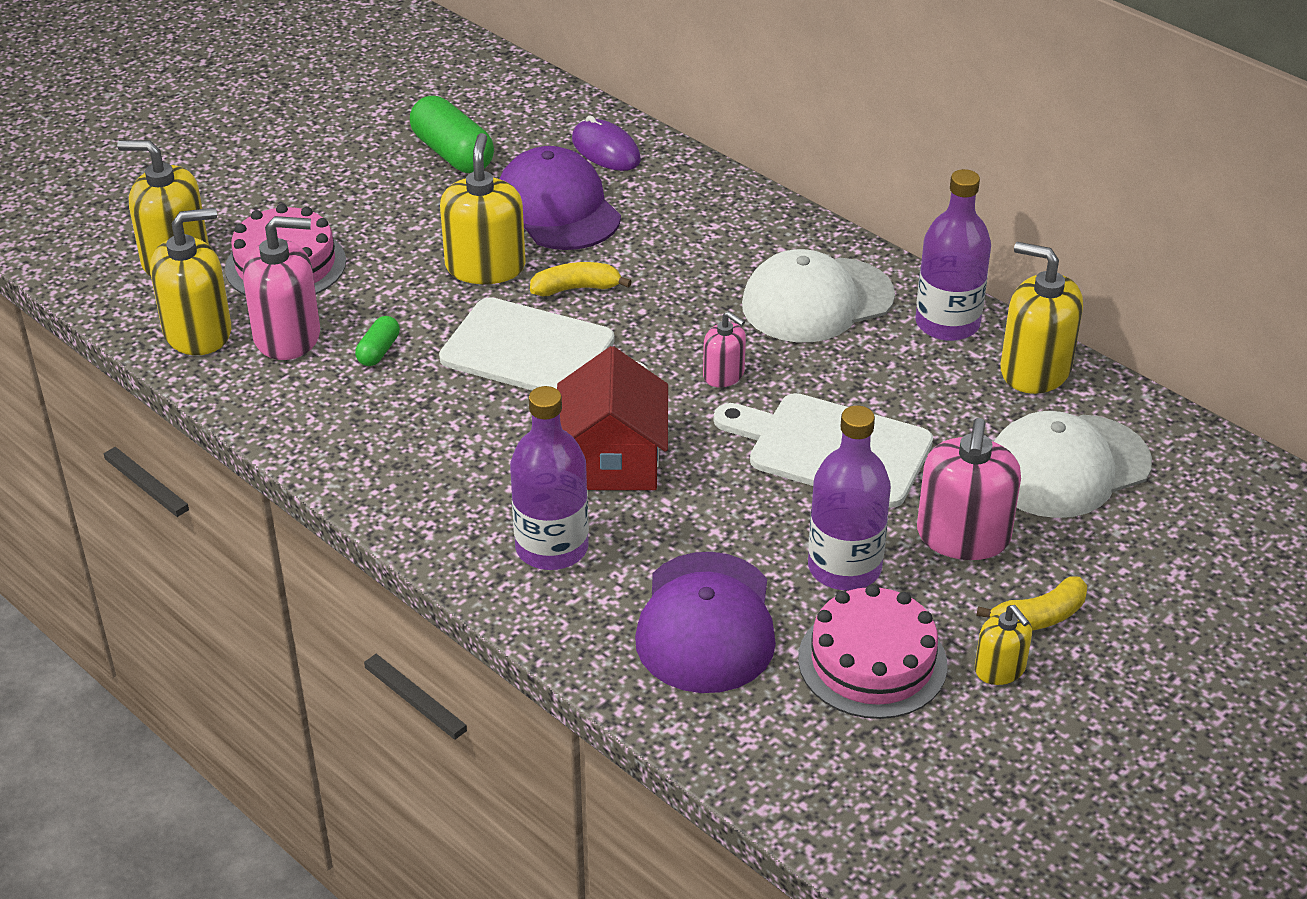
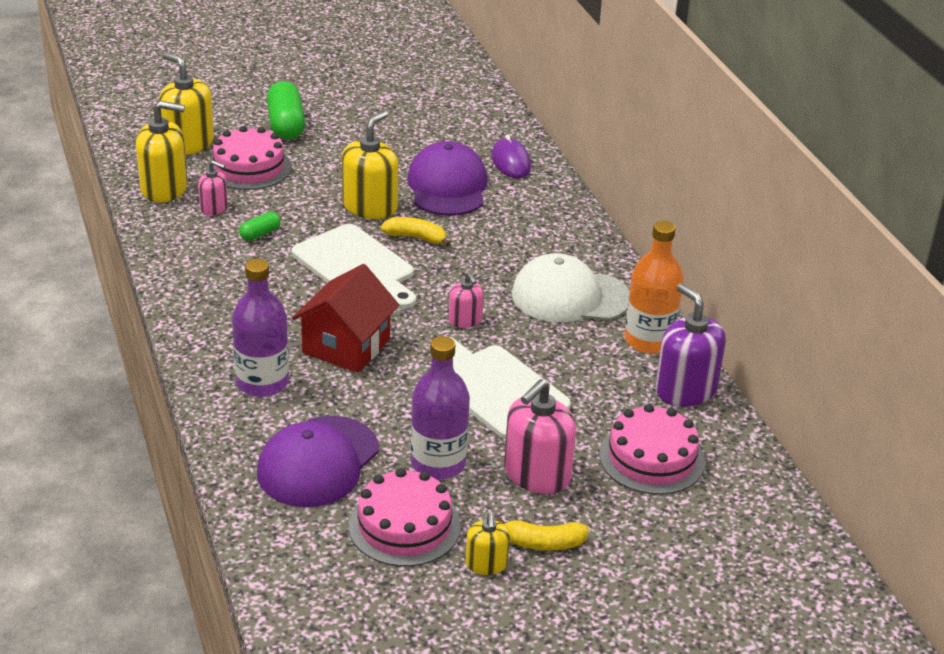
camera: 25 degrees right, 5 degrees down
pink soap dispenser [243,216,320,360] -> pink soap dispenser [198,160,228,215], size x0.55
green capsule [410,96,494,173] -> green capsule moved to [267,81,305,139]
purple bottle [916,169,991,341] -> orange bottle [624,221,684,354]
white cap [994,411,1152,518] -> pink cake [599,404,705,495]
yellow soap dispenser [1000,242,1083,394] -> purple soap dispenser [655,284,726,407]

